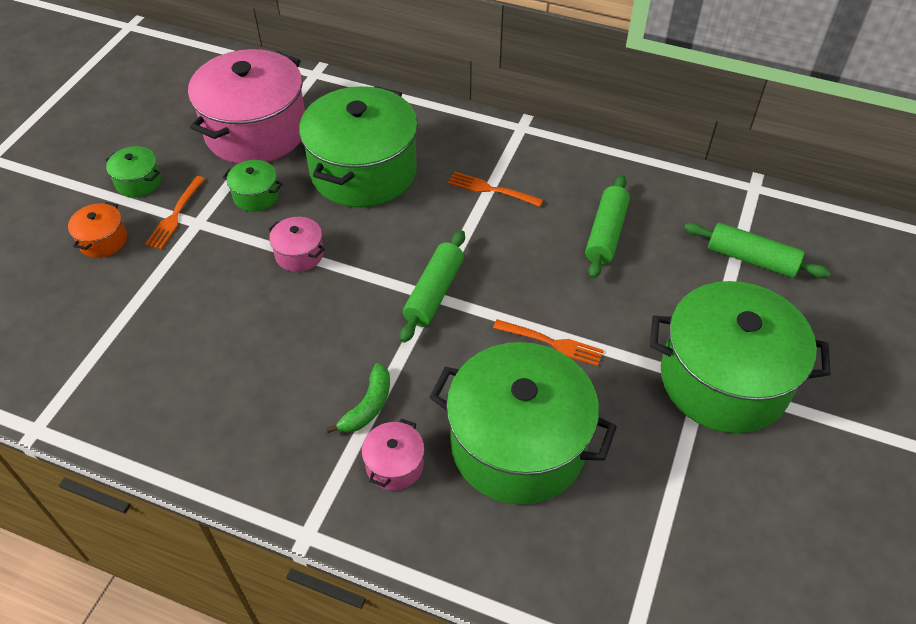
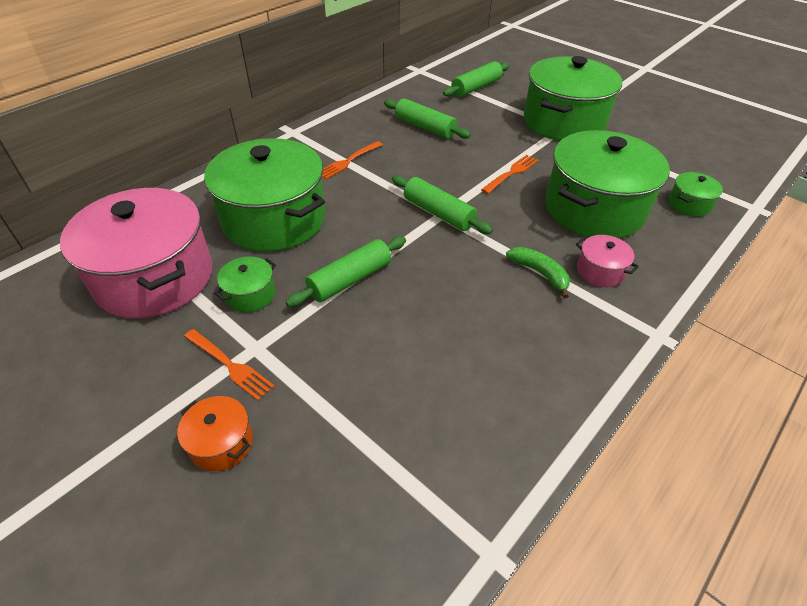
camera: 70 degrees left, 5 degrees down
green pot [106,146,161,197] -> green pot moved to [668,172,723,217]
pink pot [268,217,325,272] -> green rolling pin [286,237,406,307]

